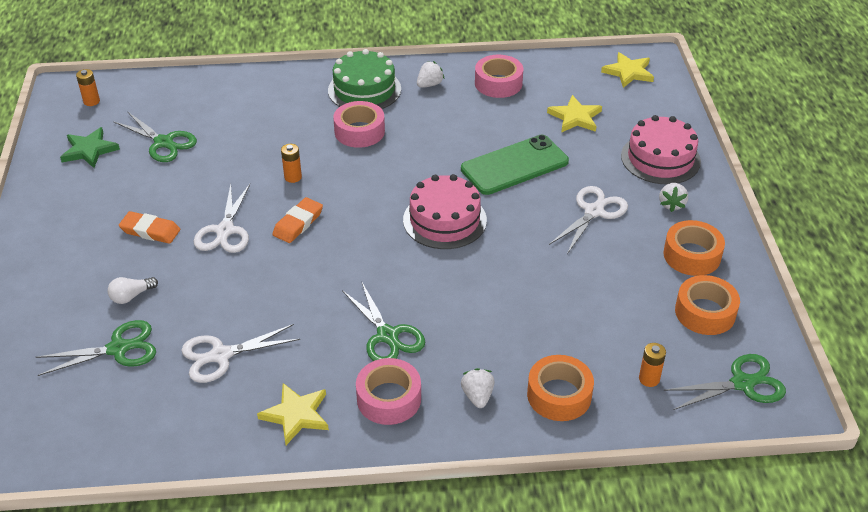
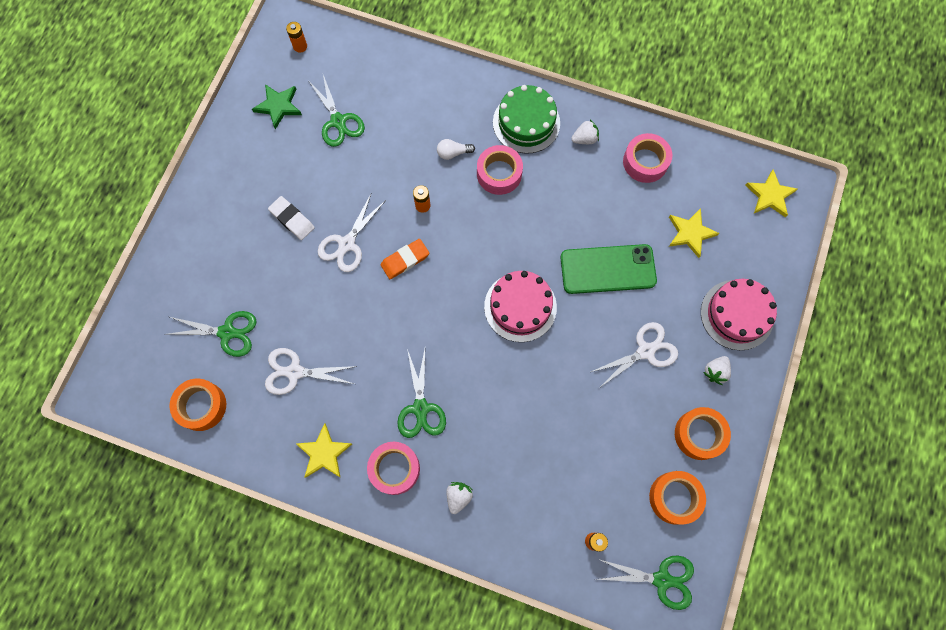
camera: 25 degrees right, 30 degrees up
white light bulb [108,277,158,304] -> white light bulb moved to [437,139,475,160]
orange eraser [119,211,180,244] -> white eraser [268,196,315,240]
orange tape [527,355,594,421] -> orange tape moved to [170,378,226,431]

